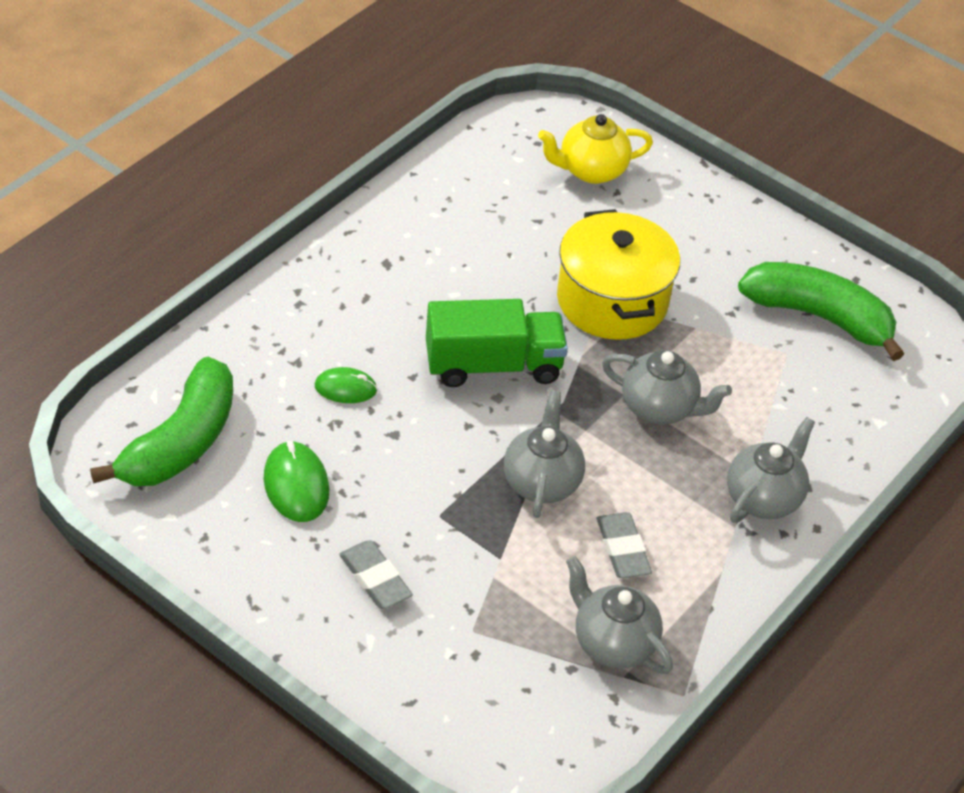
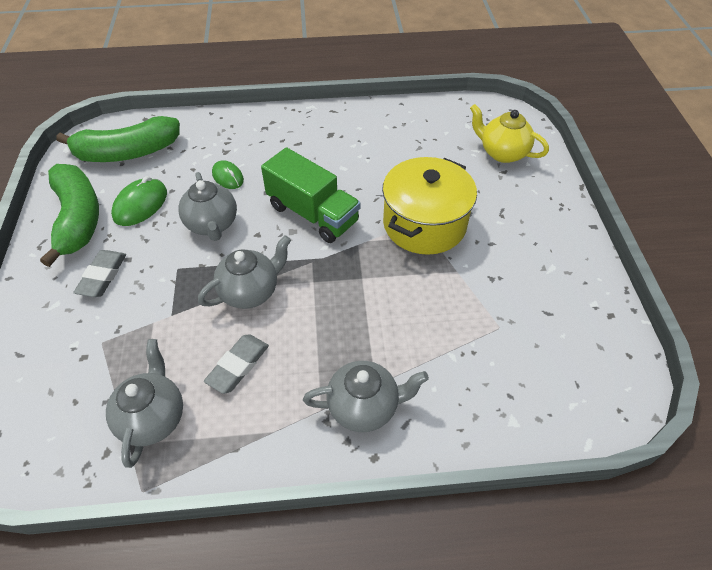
camera: 50 degrees right, 5 degrees up
grey teapot [602,350,732,424] -> grey teapot moved to [178,172,237,241]
green banana [738,262,904,361] -> green banana moved to [40,164,99,267]

